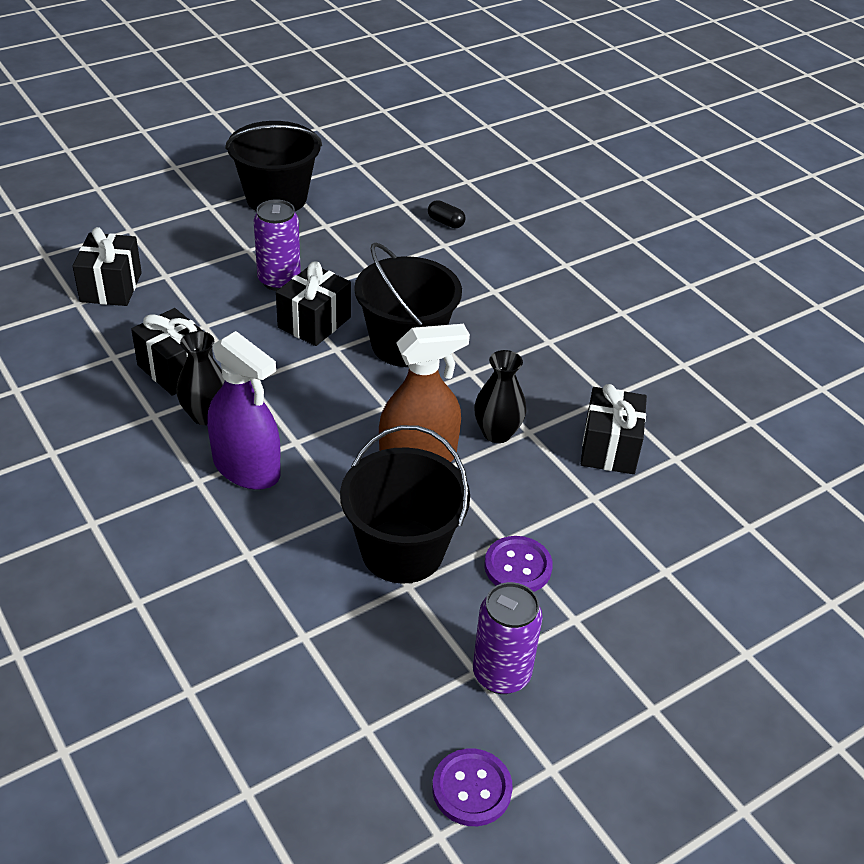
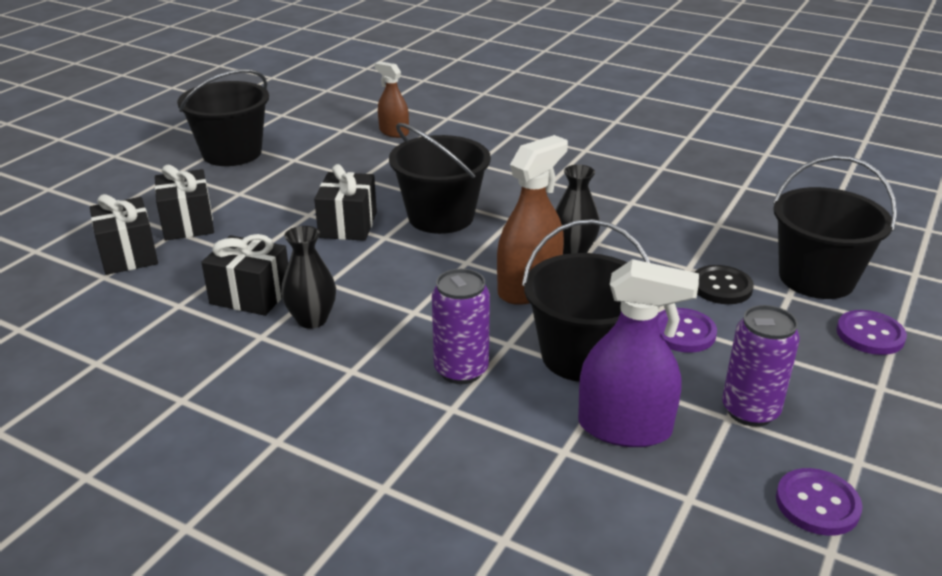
camera: 25 degrees left, 10 degrees down
purple spray bottle [207,331,281,490] -> purple spray bottle moved to [578,259,699,447]
purple can [254,199,301,291] -> purple can moved to [432,269,490,384]
black capsule [428,200,466,228] -> brown spray bottle [375,61,409,138]
black gift [581,384,647,474] -> black gift moved to [155,165,214,241]
none -> black button [694,265,754,304]
none -> black bucket [773,155,897,299]
none -> purple button [837,310,907,355]

